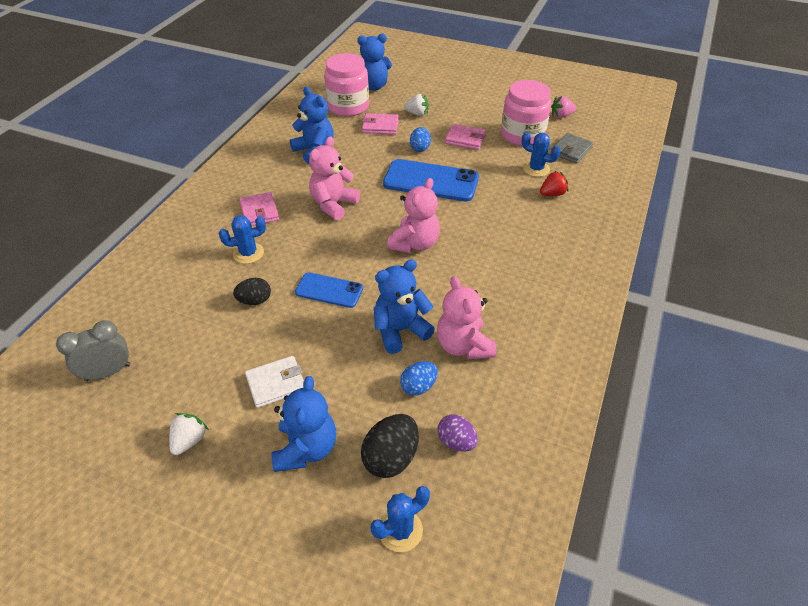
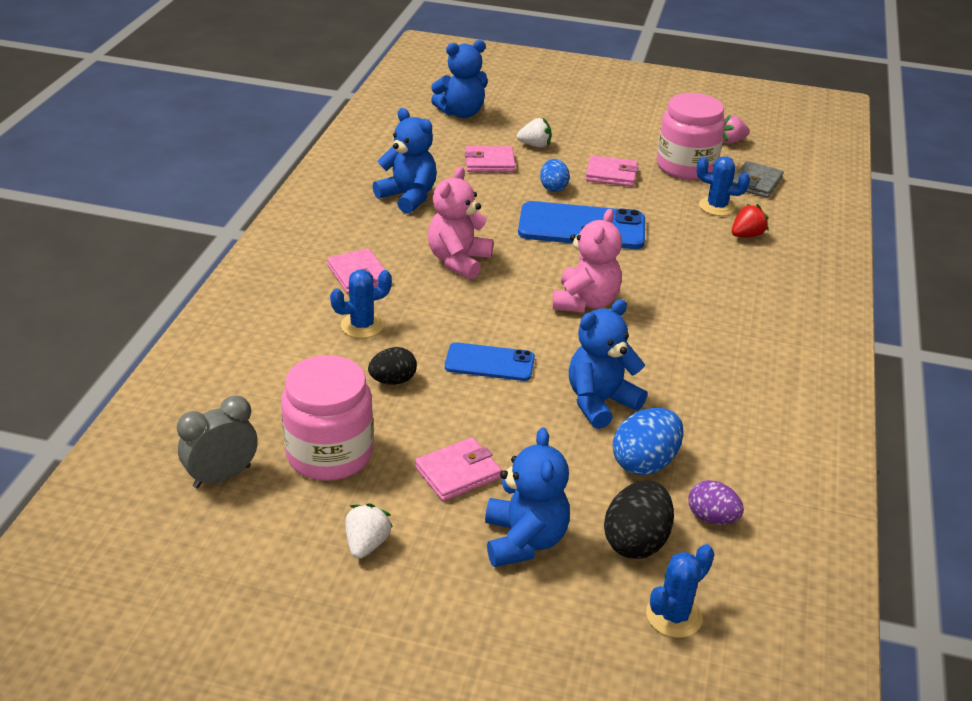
camera: 10 degrees left, 10 degrees down
white wallet [245,356,304,408] -> pink wallet [415,437,502,501]
pink jar [324,53,369,116] -> pink jar moved to [281,355,373,481]
blue egg [400,361,438,396] -> blue egg [613,408,684,475], size x1.52
pink teddy bear [437,276,496,359] -> none

